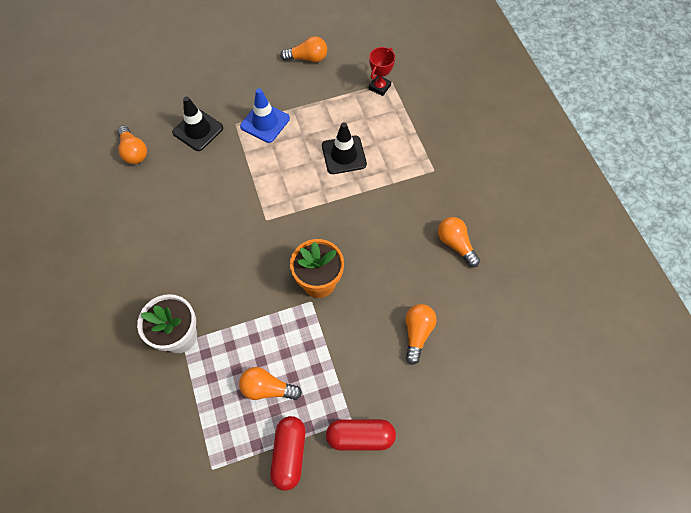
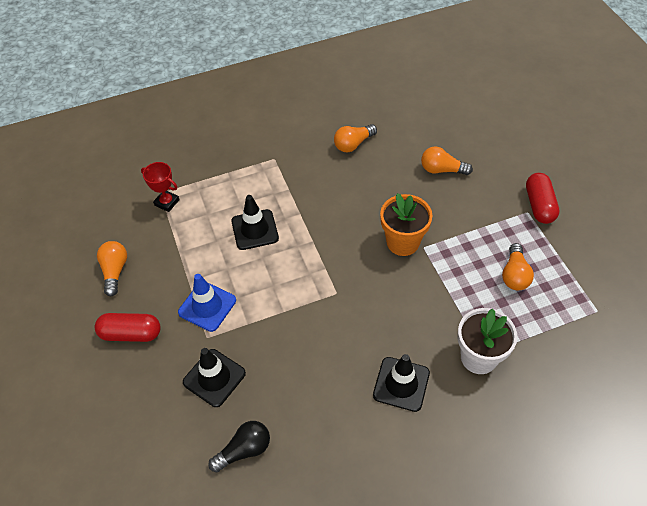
camera: 90 degrees left, 10 degrees down
orange light bulb [117,126,147,164] -> black light bulb [208,421,270,472]
red capsule [270,416,305,491] -> red capsule moved to [95,313,161,342]
none -> black traffic cone [373,354,430,412]

